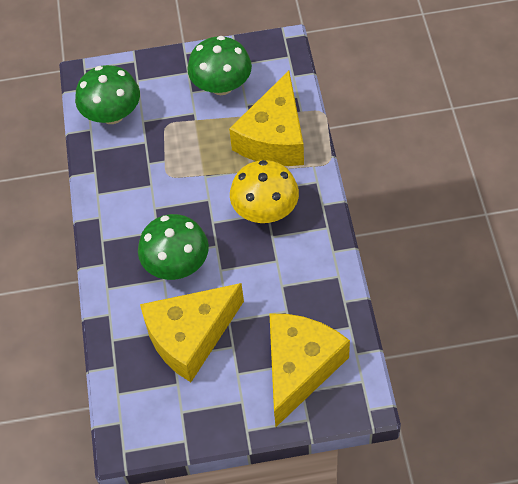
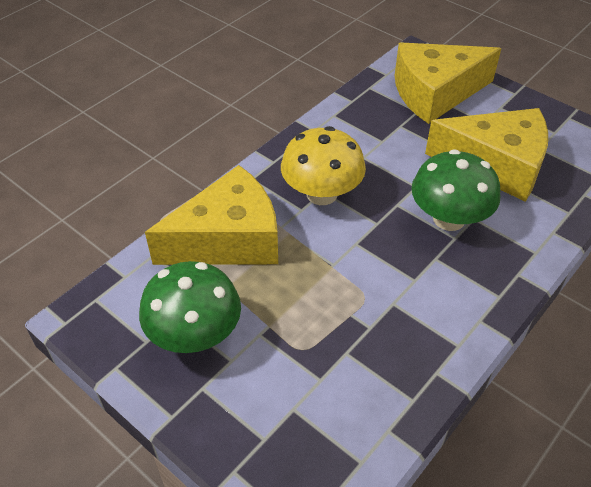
camera: 135 degrees left, 10 degrees down
green mushroom [75,65,140,124] -> none

